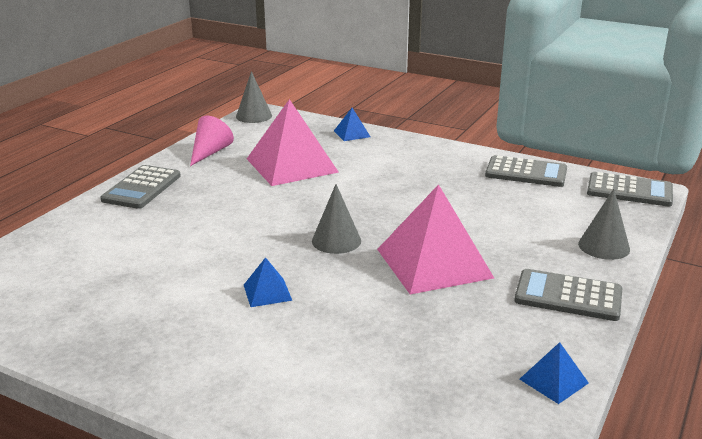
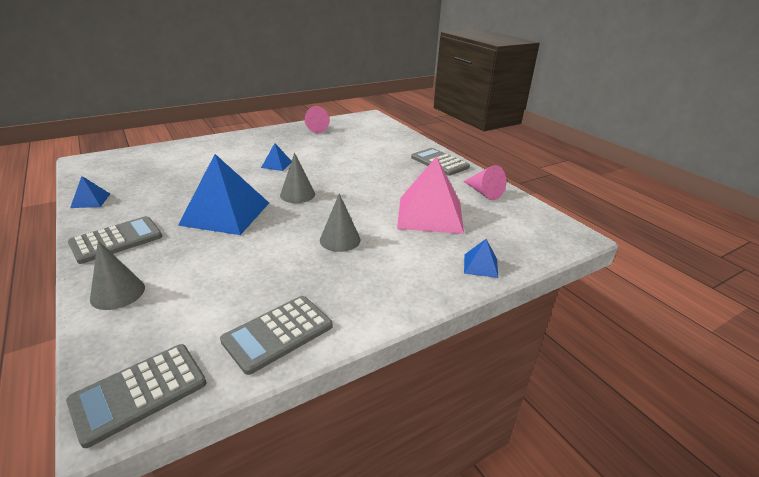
camera: 120 degrees right, 5 degrees up
grey cone [236,71,272,123] -> grey cone moved to [320,193,361,252]
pink pyramid [377,184,494,294] -> blue pyramid [178,154,269,235]
none -> pink cone [305,106,329,133]

